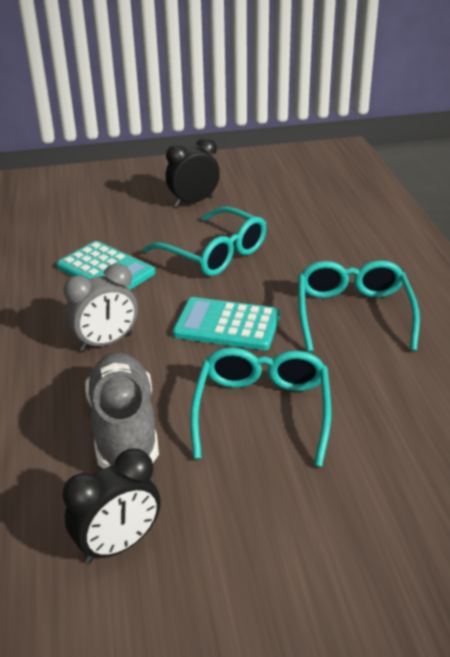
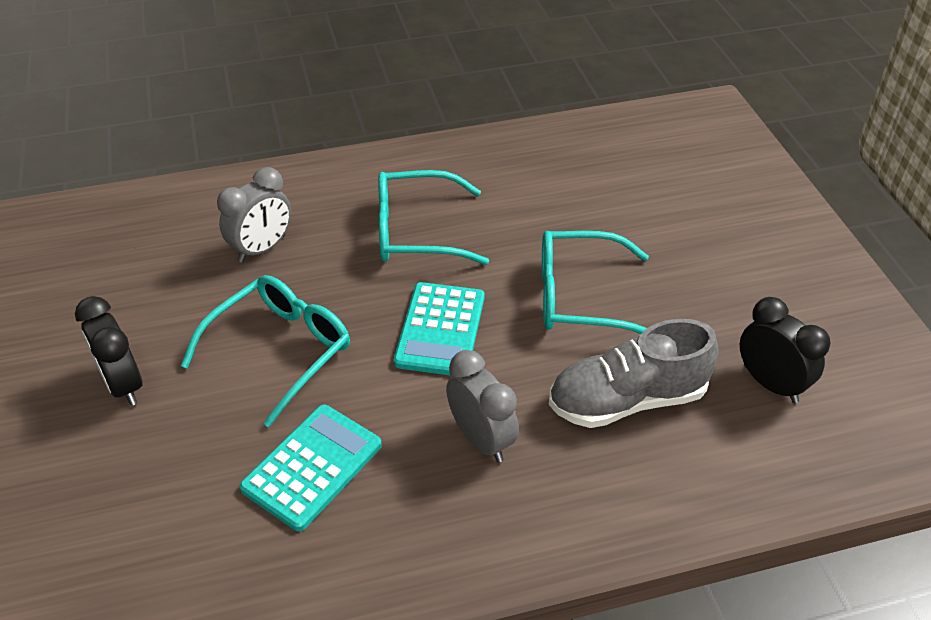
camera: 95 degrees left, 10 degrees up
none -> grey clock [217,167,291,262]

